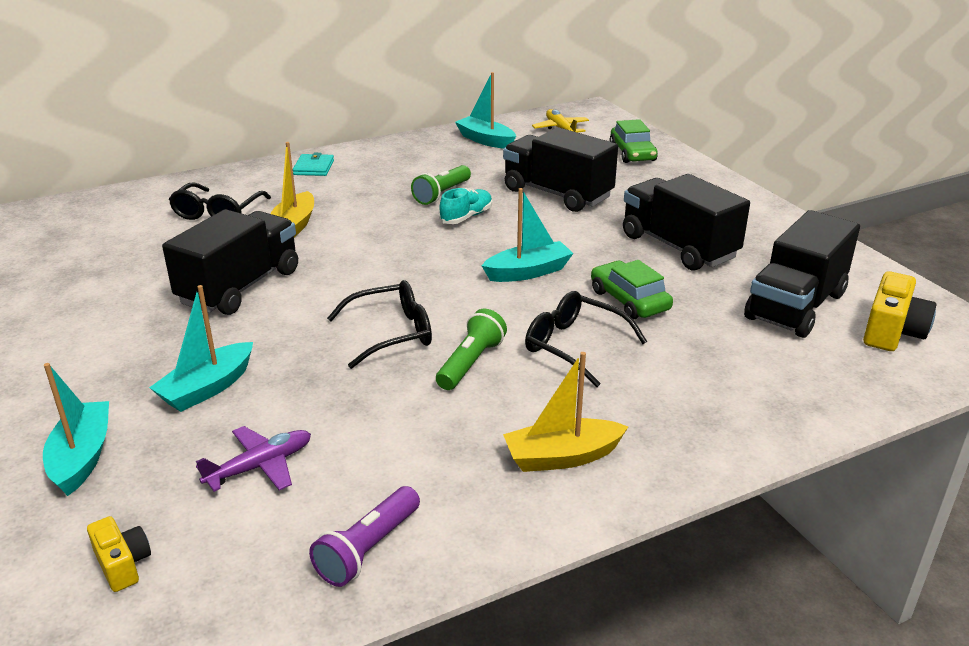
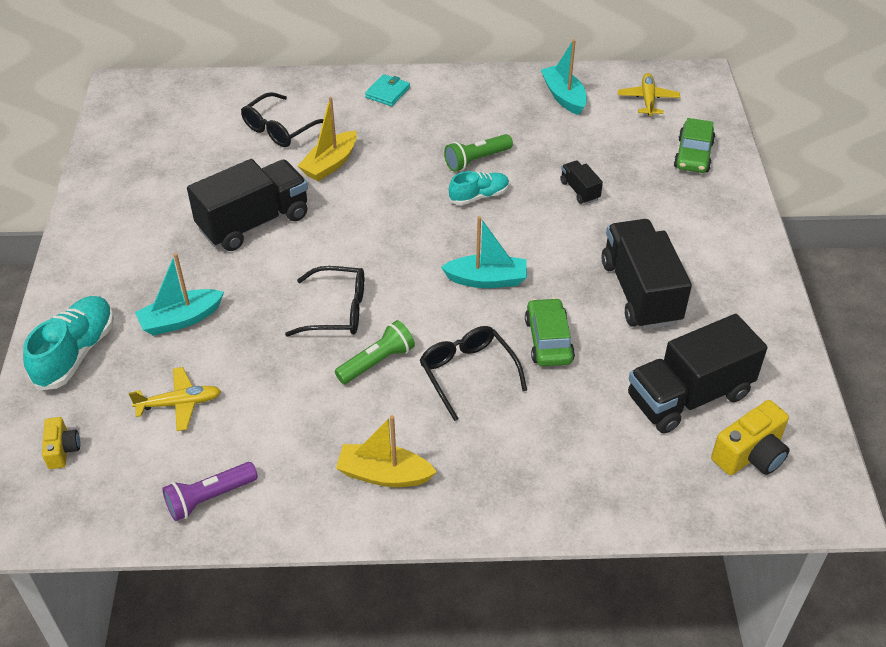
camera: 25 degrees right, 15 degrees up
turquoise boat [43,363,109,496] -> turquoise shoe [23,296,114,391]
purple plane [196,426,311,492] -> yellow plane [129,367,221,431]
black truck [503,127,618,212] -> black truck [560,161,603,204], size x0.45

